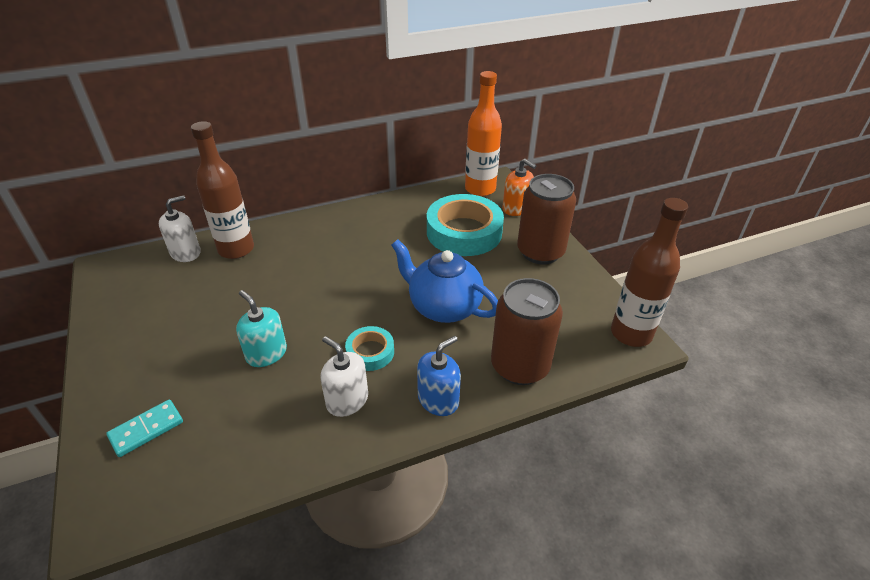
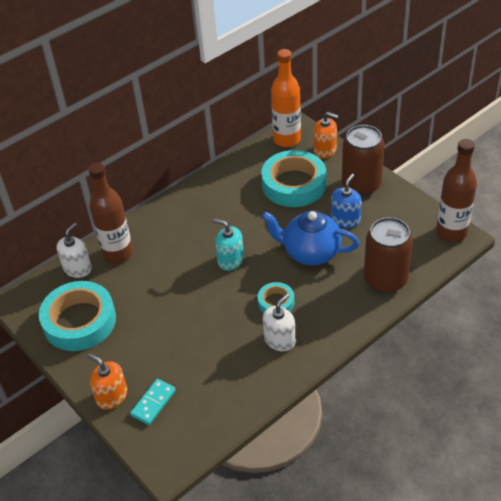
camera: 15 degrees left, 5 degrees up
turquoise soap dispenser [236,290,287,367] -> turquoise soap dispenser moved to [213,219,244,271]
white soap dispenser [321,336,368,417] -> white soap dispenser turned 105 degrees clockwise [263,294,296,351]
blue soap dispenser [417,336,461,416] -> blue soap dispenser moved to [331,174,362,228]
none -> turquoise tape [39,281,116,351]
none -> orange soap dispenser [88,354,127,410]

